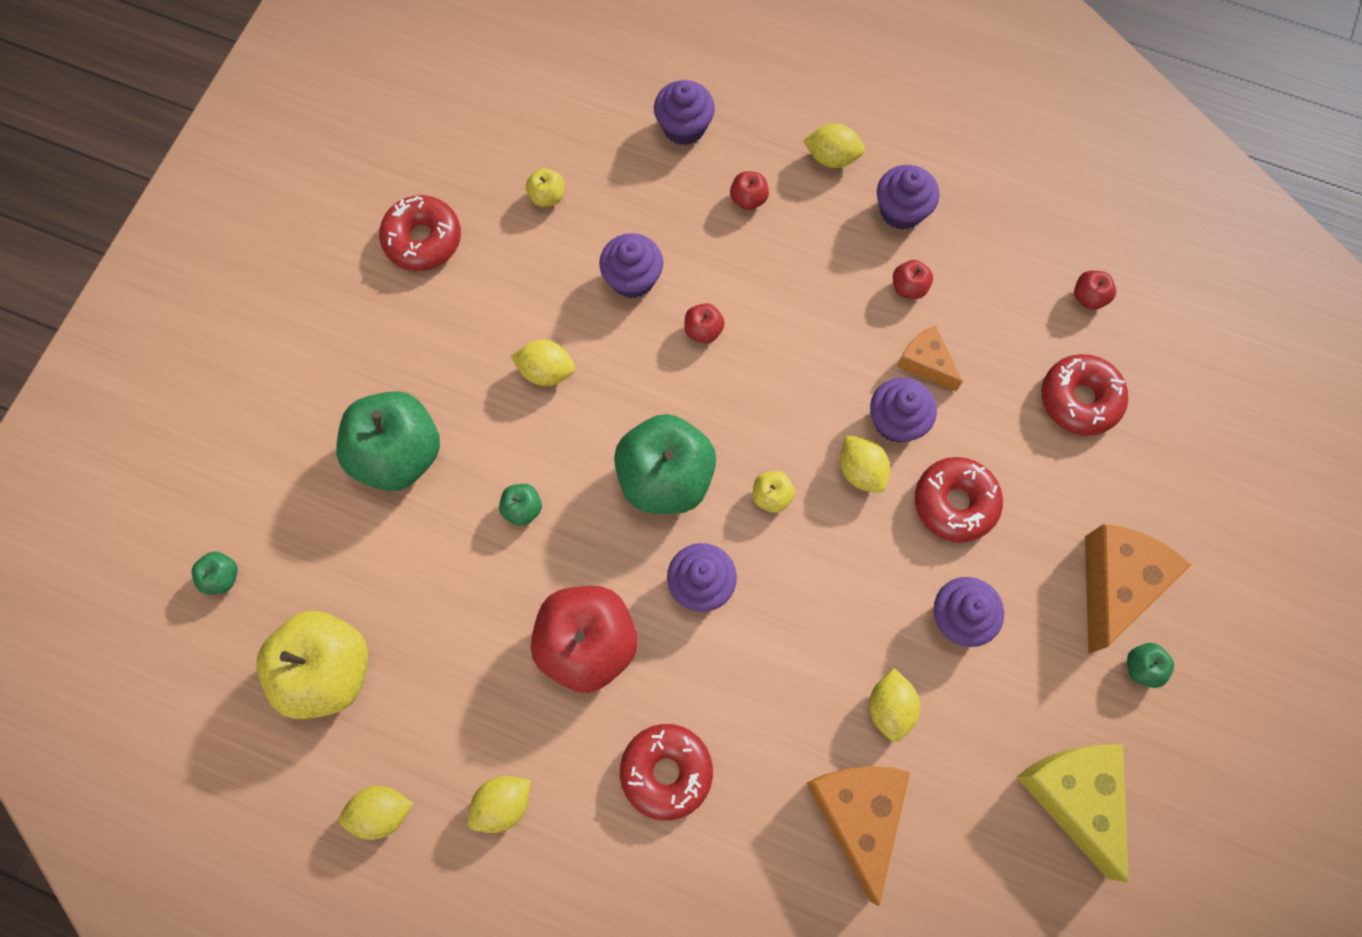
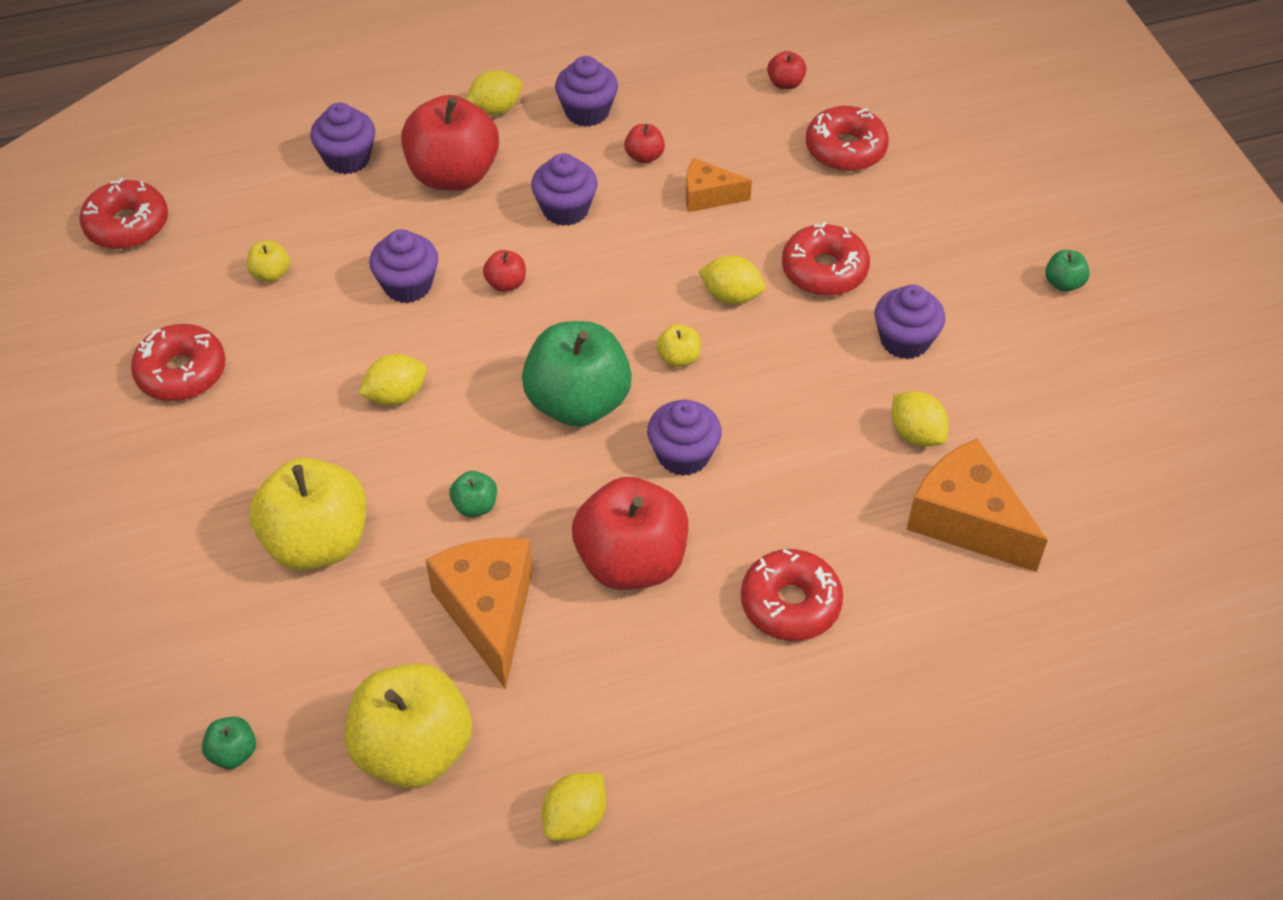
camera: 40 degrees left, 20 degrees down
green apple [336,391,440,491] -> yellow apple [249,458,366,570]
yellow lemon [468,776,531,833] -> none
red apple [730,171,769,210] -> red apple [401,95,499,191], size x2.36
purple cupcake [870,378,937,443] -> purple cupcake moved to [531,153,598,226]
yellow cheese [1016,744,1129,883] -> none
orange cheese [1085,524,1191,654] -> orange cheese moved to [425,538,533,689]
none -> red donut [79,178,168,249]

